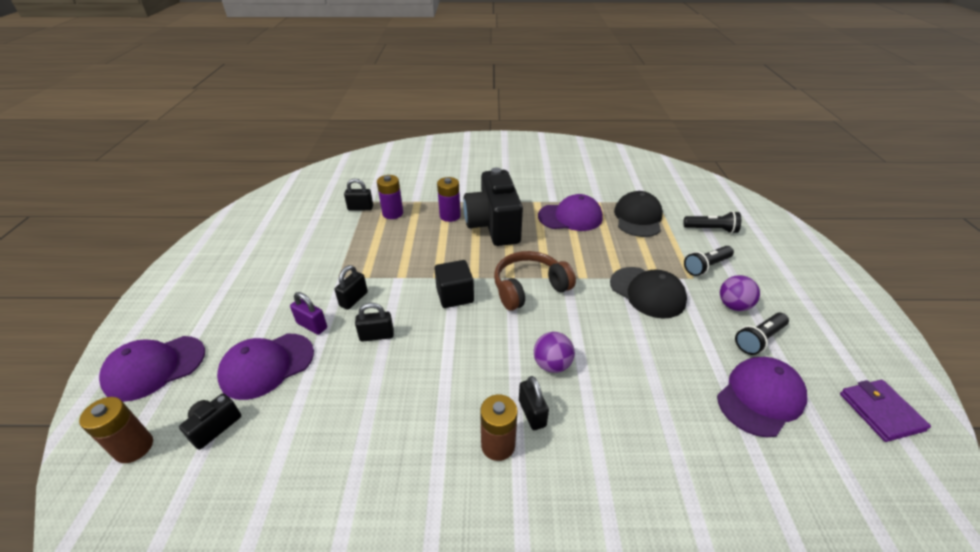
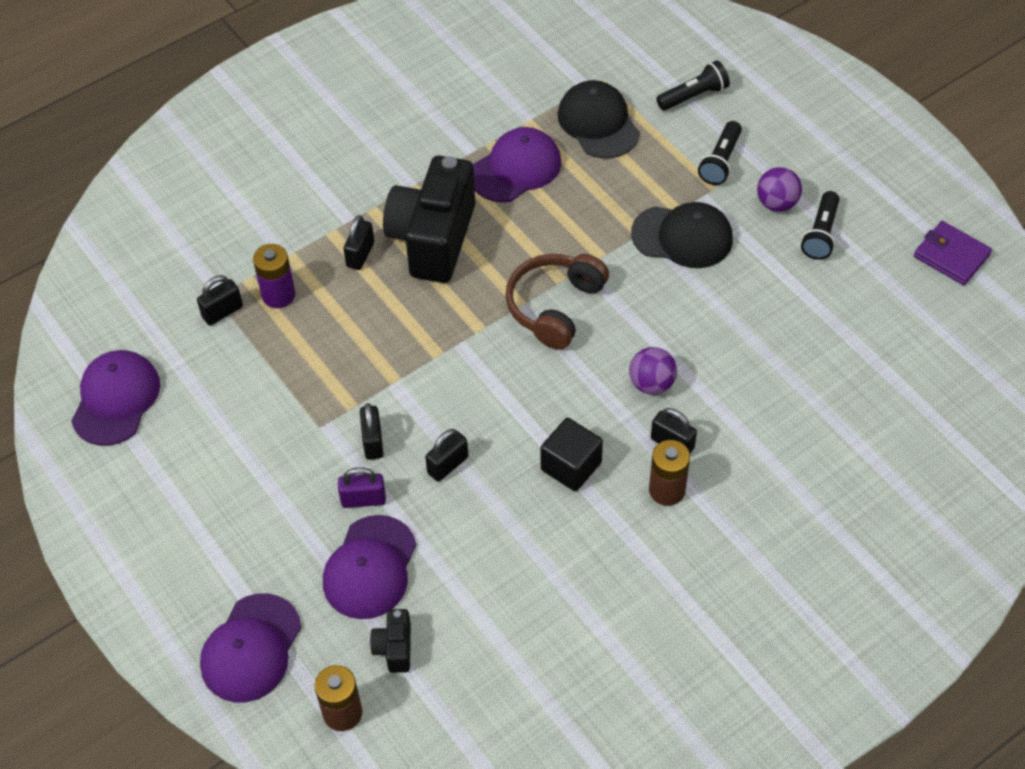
camera: 35 degrees left, 15 degrees up
black cube [434,260,474,308] -> black cube moved to [541,418,603,491]
purple battery [437,177,461,222] -> black padlock [343,215,374,270]
black camera [463,167,523,246] -> black camera turned 60 degrees clockwise [383,155,475,283]
purple cap [717,357,807,437] -> purple cap moved to [71,350,160,446]

